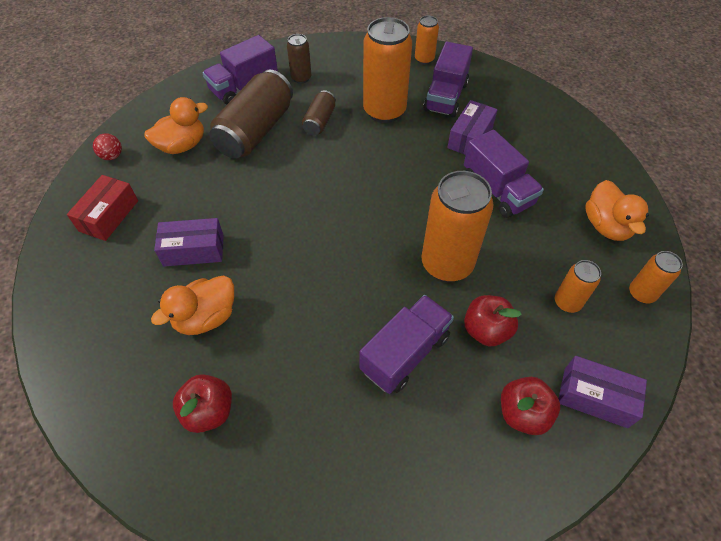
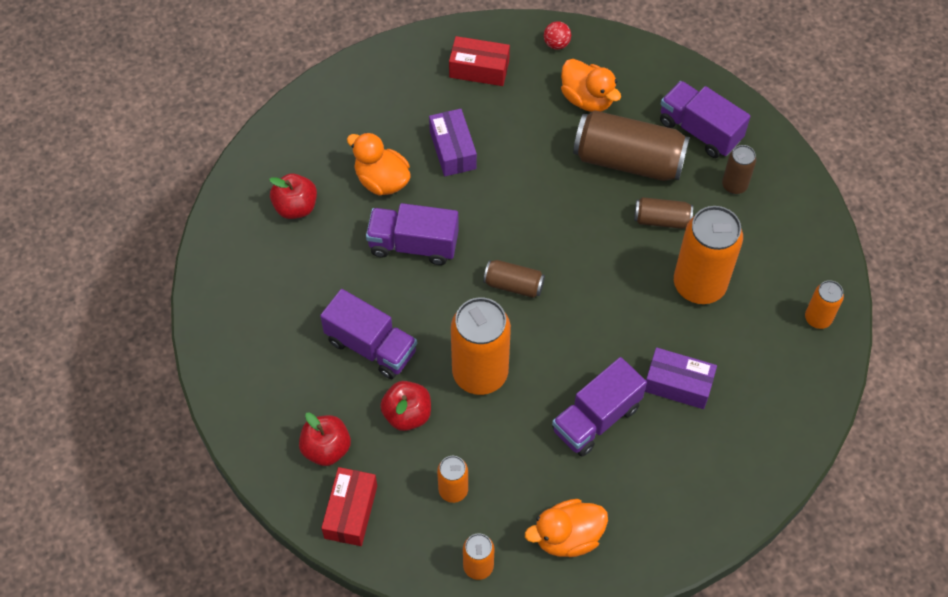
camera: 80 degrees right, 5 degrees up
purple truck [423,42,473,117] -> purple truck moved to [366,203,459,265]
purple box [559,356,647,428] -> red box [321,467,377,546]
none -> brown can [483,260,545,298]

